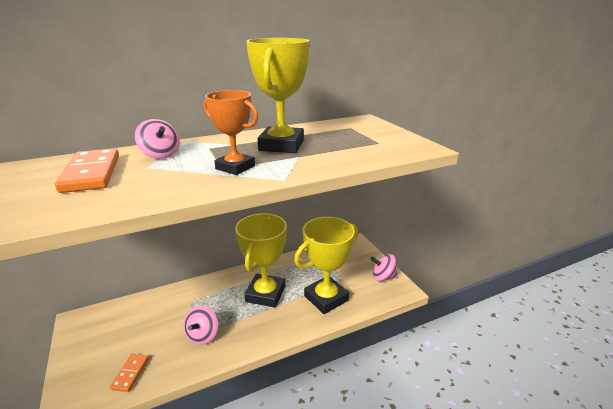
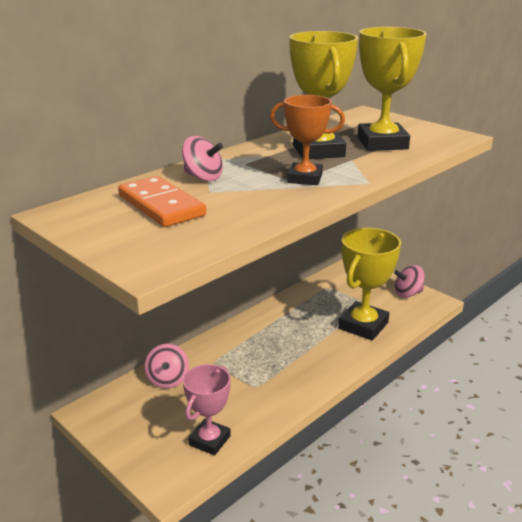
camera: 20 degrees left, 0 degrees up
orange domino [110,354,149,392] -> pink trophy [183,364,231,455]
pink spinning top [183,305,219,345] -> pink spinning top moved to [144,344,189,389]
yellow trophy [235,213,287,308] -> yellow trophy moved to [357,27,427,151]

